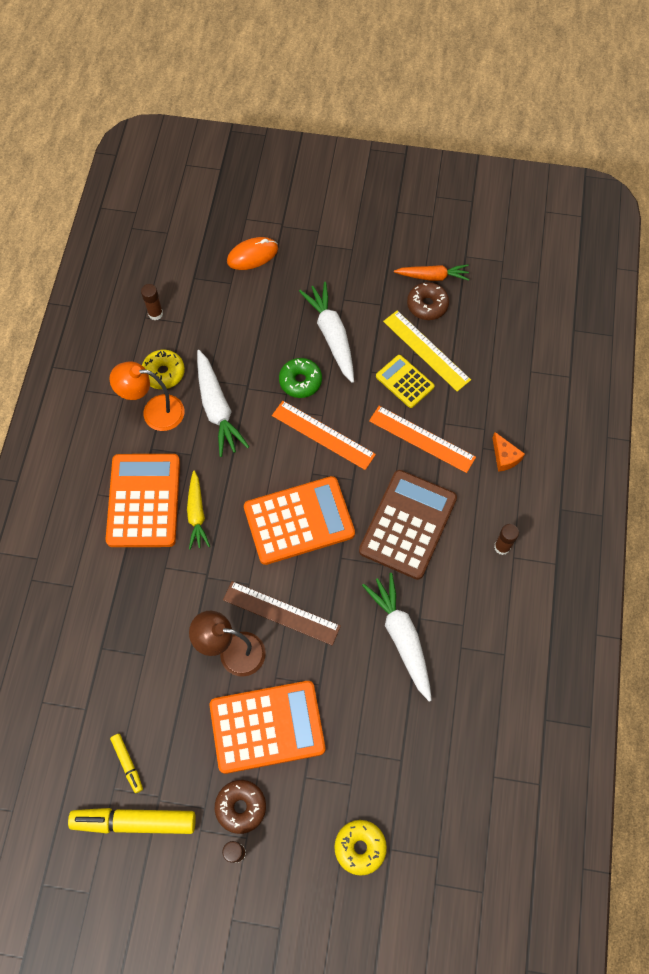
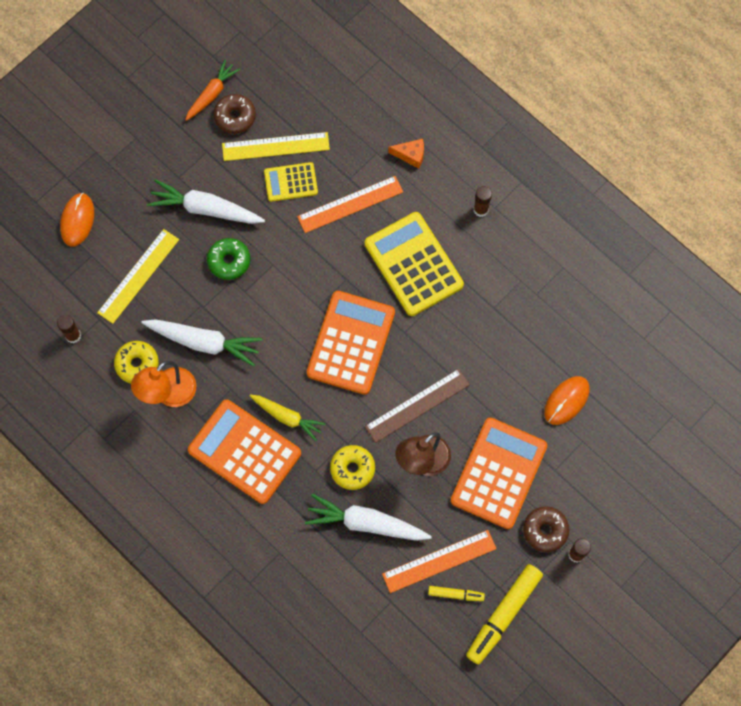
camera: 55 degrees left, 5 degrees up
orange ruler [272,401,376,470] -> orange ruler moved to [382,530,496,593]
yellow donut [334,820,387,876] -> yellow donut moved to [330,445,375,490]
brown calculator [359,470,457,580] -> yellow calculator [365,212,464,316]
white carrot [362,573,432,702] -> white carrot moved to [305,494,432,541]
none -> yellow ruler [97,229,179,324]
none -> orange mouse [544,376,590,425]

